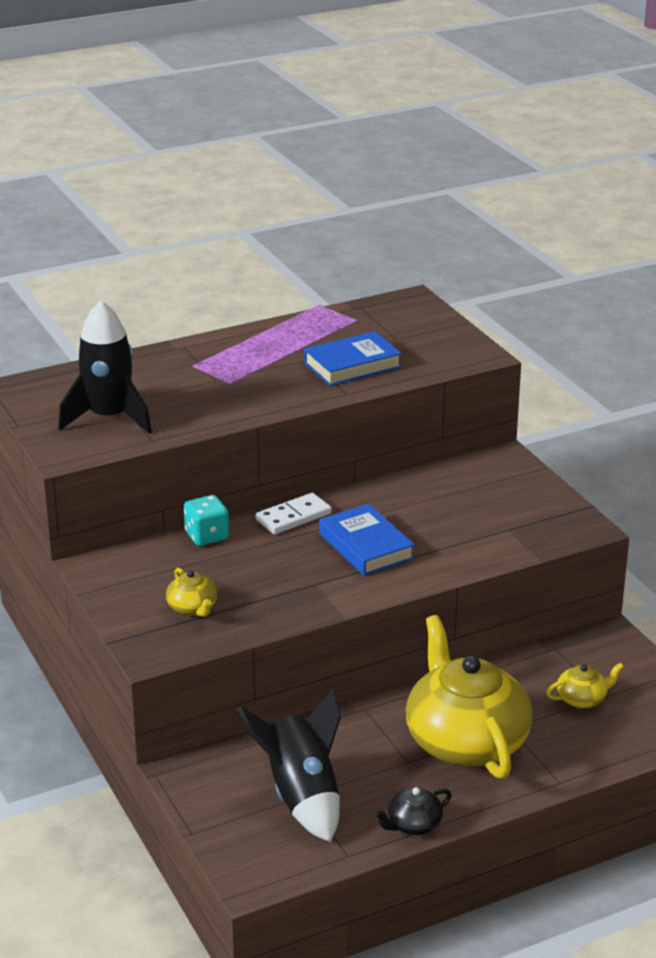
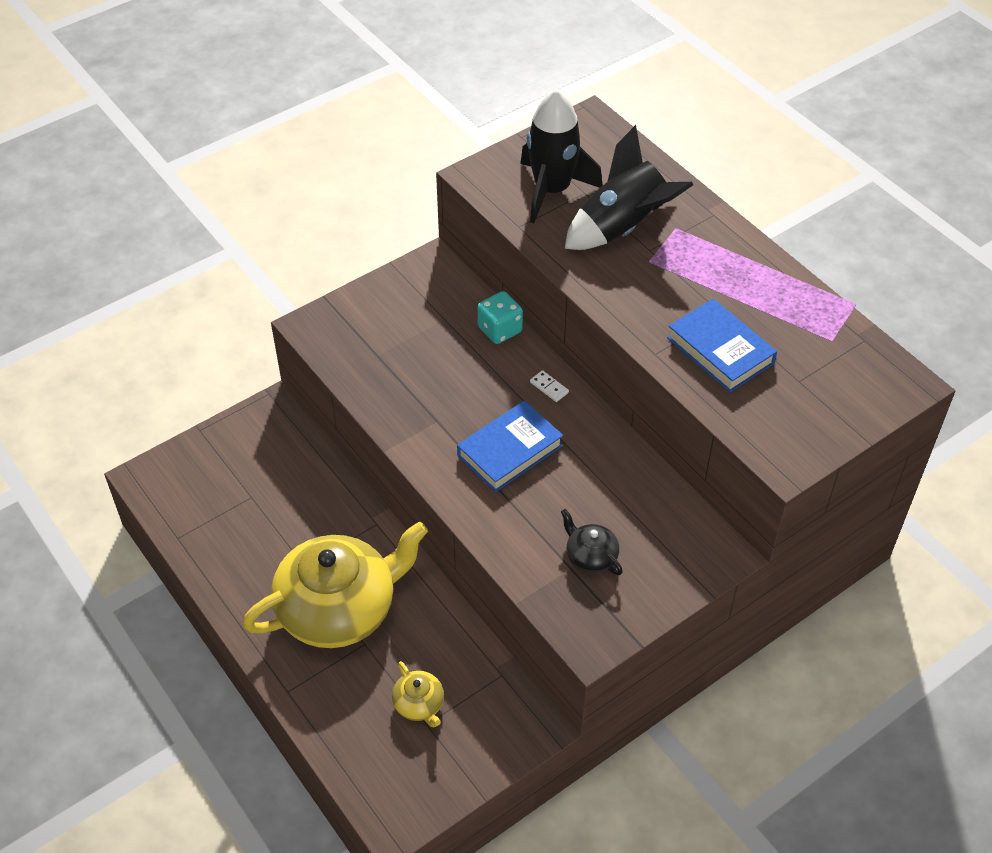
camera: 80 degrees right, 20 degrees up
yellow teapot [166,568,217,617] -> none
black rocket [238,689,341,842] -> black rocket moved to [565,125,693,250]
white domino [256,493,332,534] -> white domino [530,370,569,402], size x0.53
black teapot [374,787,452,835] -> black teapot moved to [561,509,623,575]

